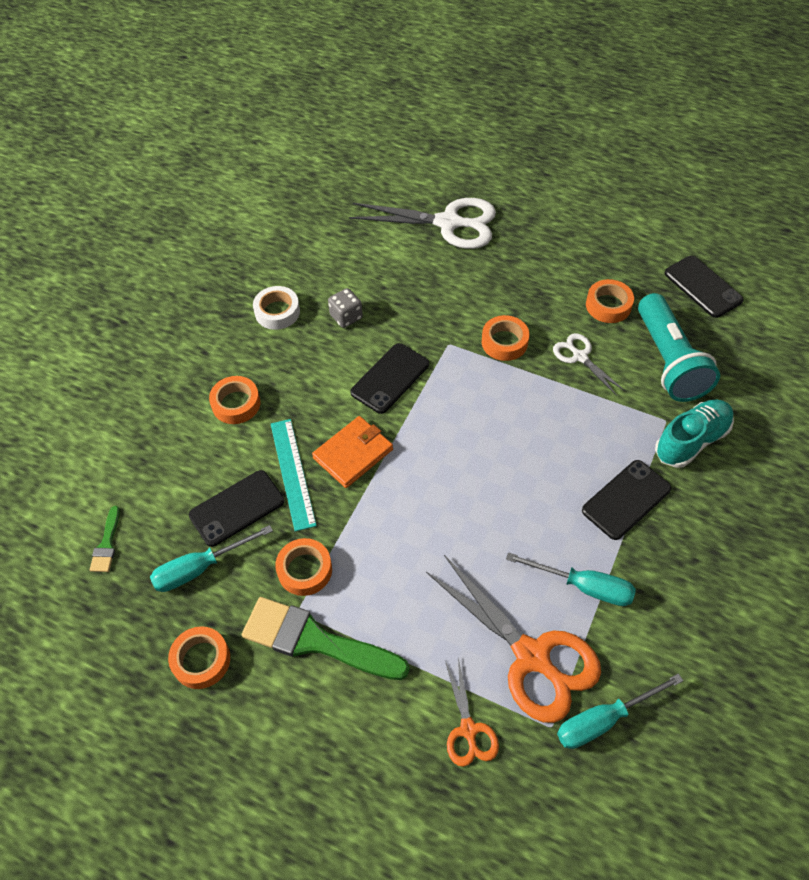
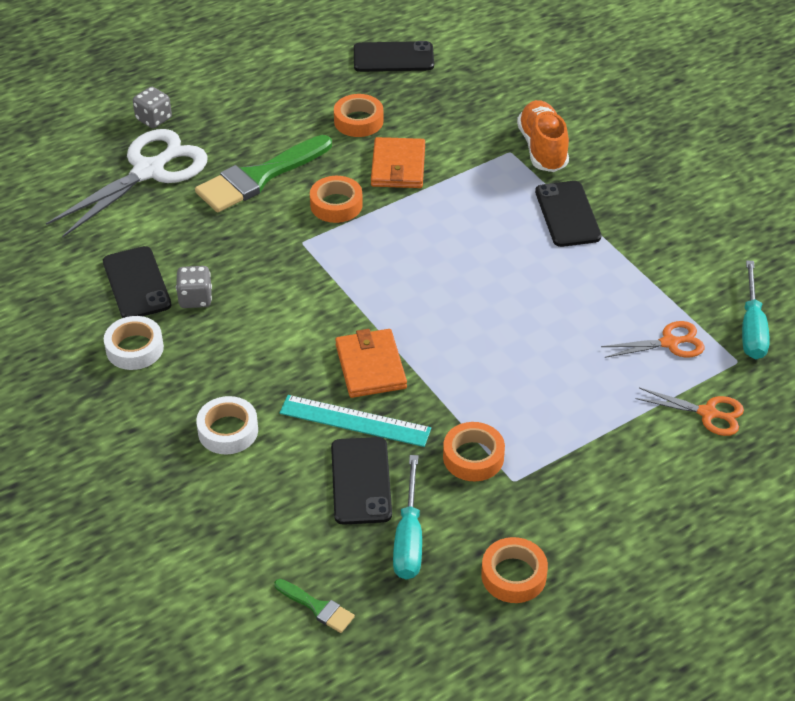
camera: 60 degrees left, 10 degrees down
orange tape [209,376,260,424] -> white tape [196,396,258,455]
green brush [242,597,410,680] -> green brush moved to [195,135,332,212]
black phone [350,343,429,414] -> black phone moved to [103,246,172,318]
orange scissors [426,555,601,723] -> orange scissors [601,321,705,358], size x0.51
turquoise screwdriver [506,553,636,606] -> none
white scissors [553,333,625,396] -> orange wallet [371,137,425,188]
turquoise flashlight [638,293,720,402] -> none
turquoise shoe [655,399,734,468] -> orange shoe [517,100,569,172]
none -> grey dice [133,87,172,128]

